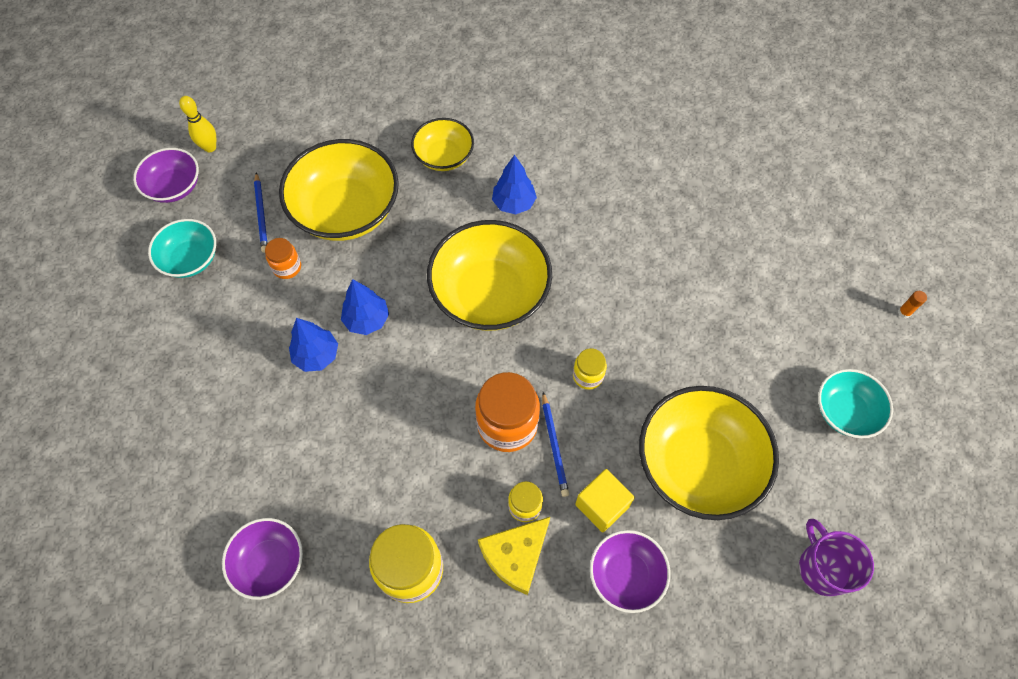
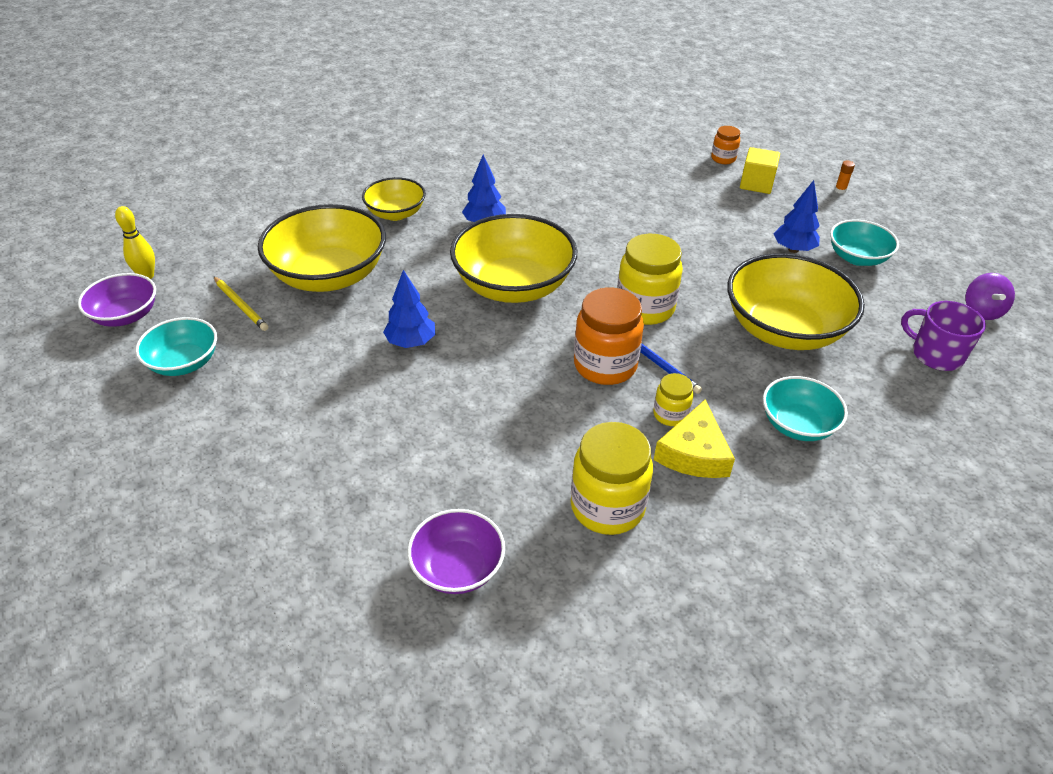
camera: 30 degrees left, 20 degrees down
blue pencil [254,172,268,253] -> yellow pencil [213,276,268,331]
orange jar [265,238,301,279] -> orange jar moved to [711,126,740,164]
blue tree [289,318,338,372] -> blue tree moved to [774,180,820,253]
yellow jar [573,348,607,390] -> yellow jar [617,234,683,325], size x1.90
yellow cube [575,469,635,533] -> yellow cube moved to [740,147,780,194]
purple bowl [590,530,671,613] -> turquoise bowl [763,376,848,441]
none -> purple spinning top [965,273,1015,320]

